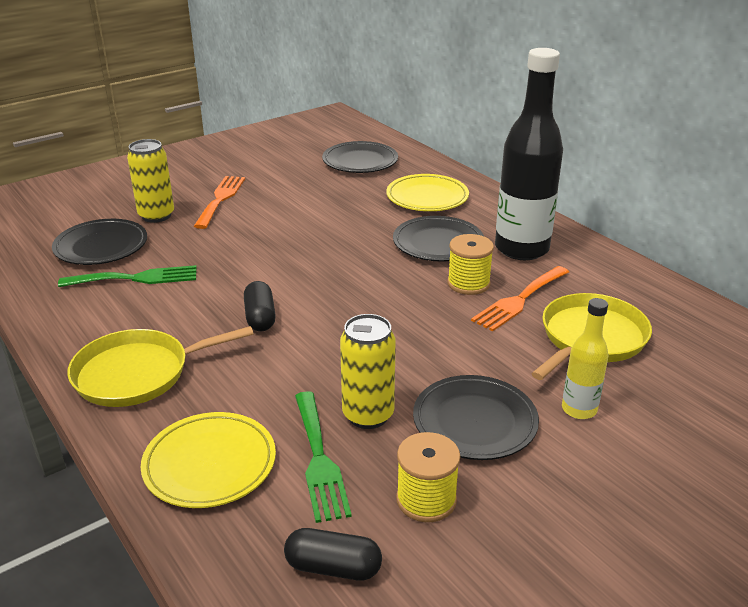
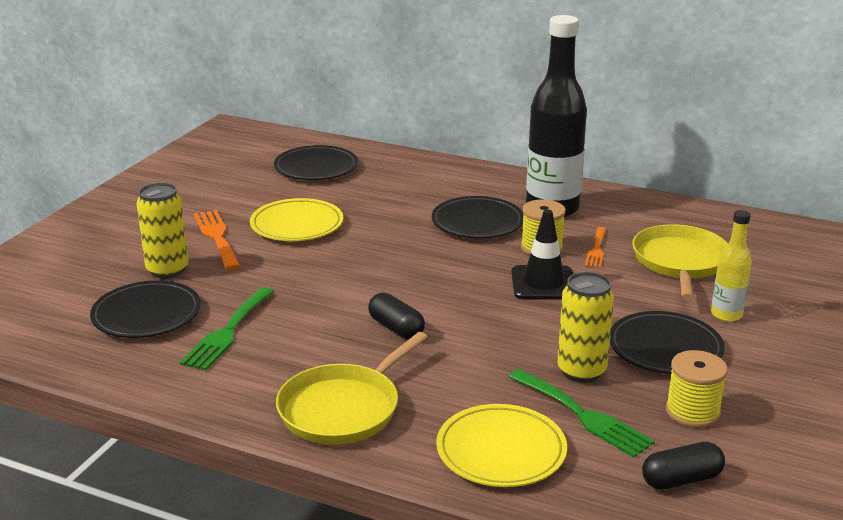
camera: 30 degrees left, 5 degrees down
green fork [58,265,197,287] -> green fork turned 150 degrees clockwise [180,287,274,370]
yellow plate [386,174,469,211] -> yellow plate moved to [250,198,343,241]
orange fork [471,266,569,331] -> orange fork [585,227,606,268], size x0.62
none -> black traffic cone [511,210,573,300]

